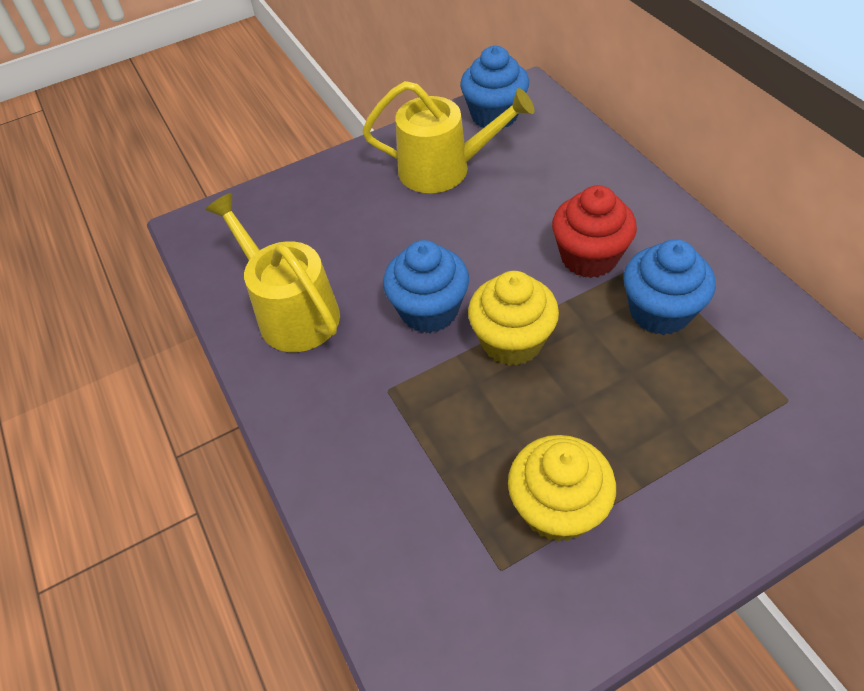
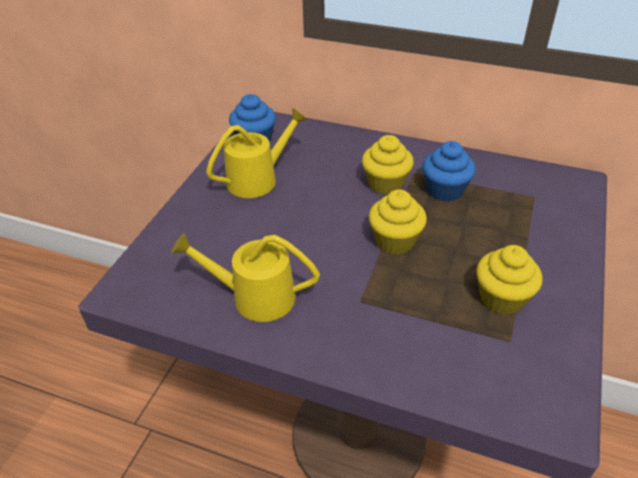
camera: 45 degrees left, 10 degrees down
blue cupcake [383,240,469,333] -> none
red cupcake [552,185,637,278] -> yellow cupcake [362,135,414,195]

